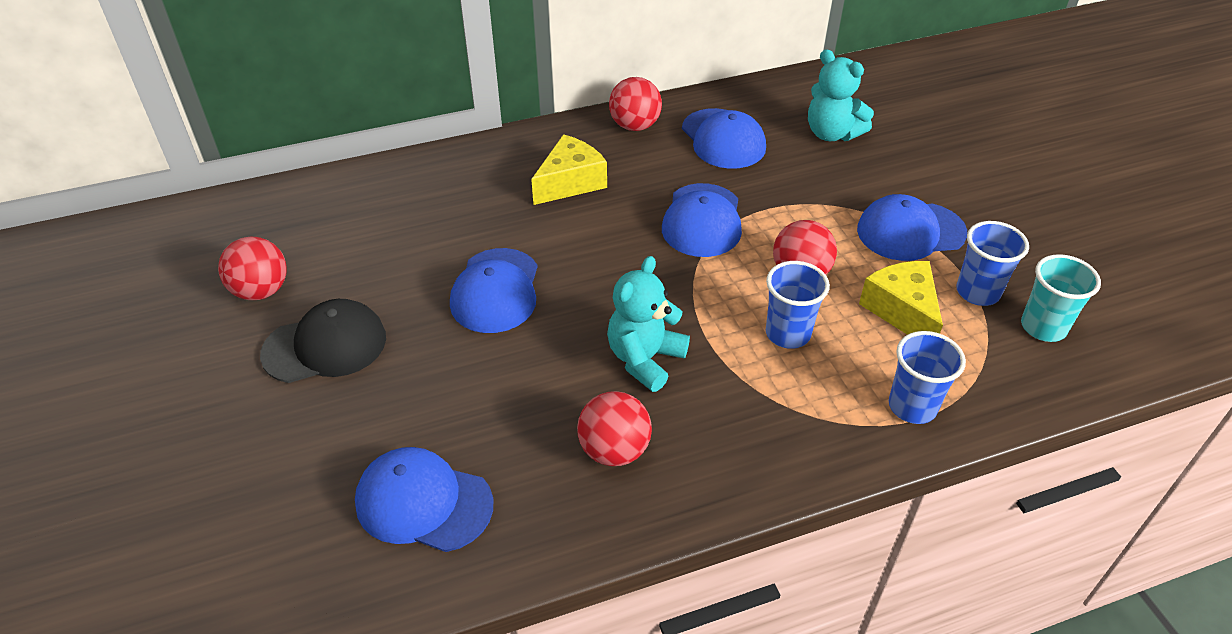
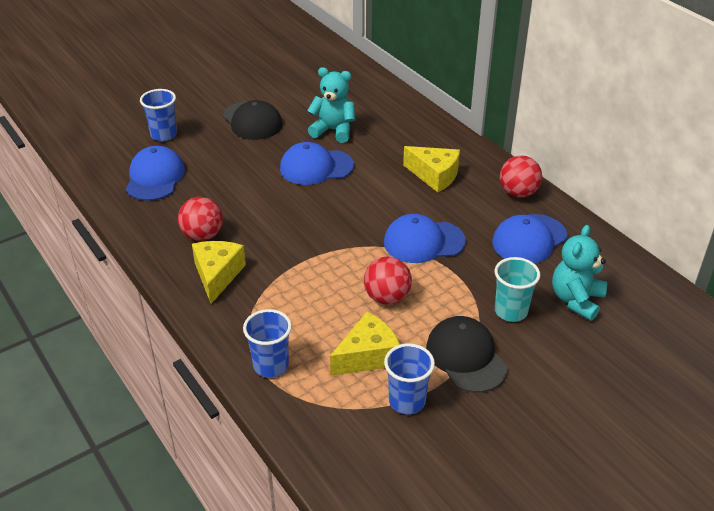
camera: 75 degrees right, 5 degrees down
red ball [218,237,287,300] -> none
turquoise teddy bear [607,256,690,392] -> turquoise teddy bear moved to [307,67,355,143]
blue cup [766,261,830,349] -> blue cup moved to [140,89,177,141]
blue cap [857,194,967,261] -> black cap [426,316,508,393]
turquoise cup [1021,254,1101,342] -> turquoise cup moved to [495,257,540,322]
none -> yellow cheese [192,241,246,304]

